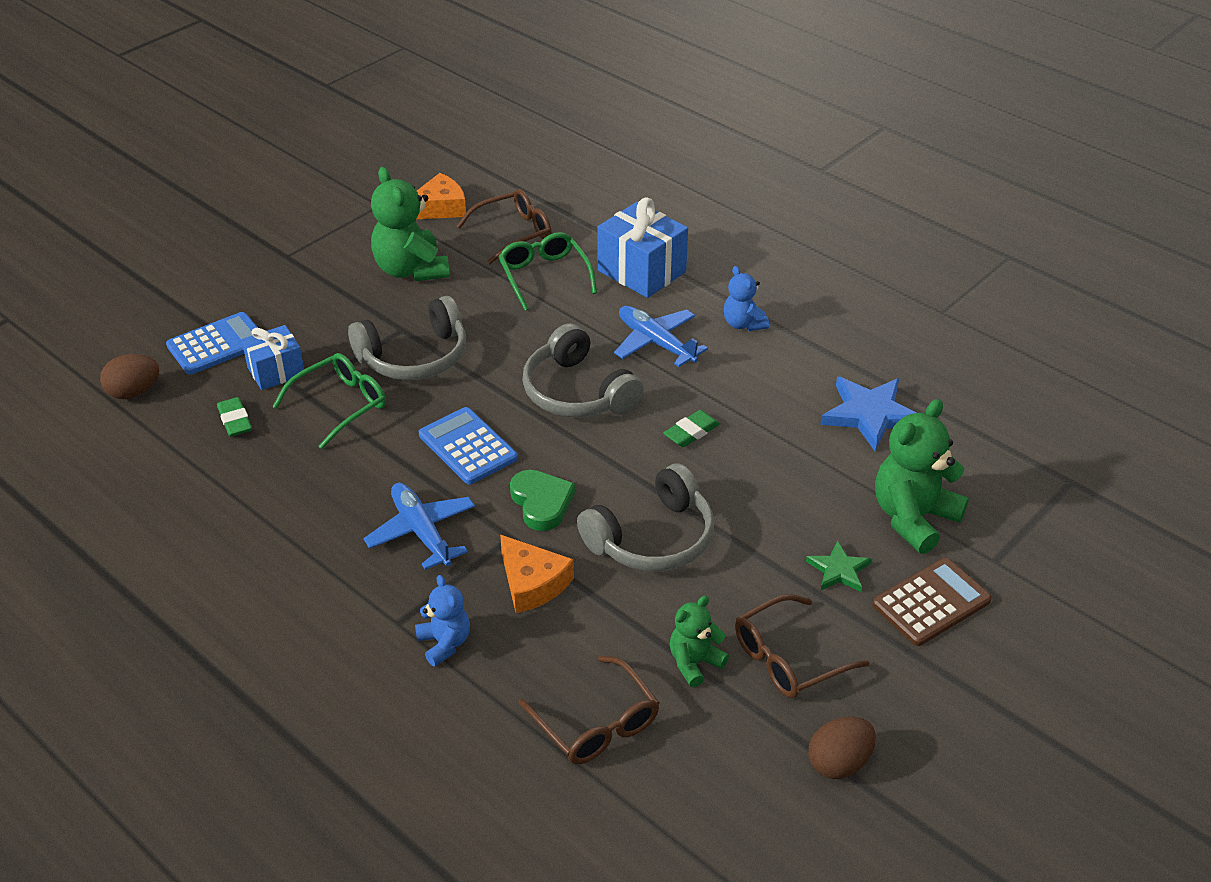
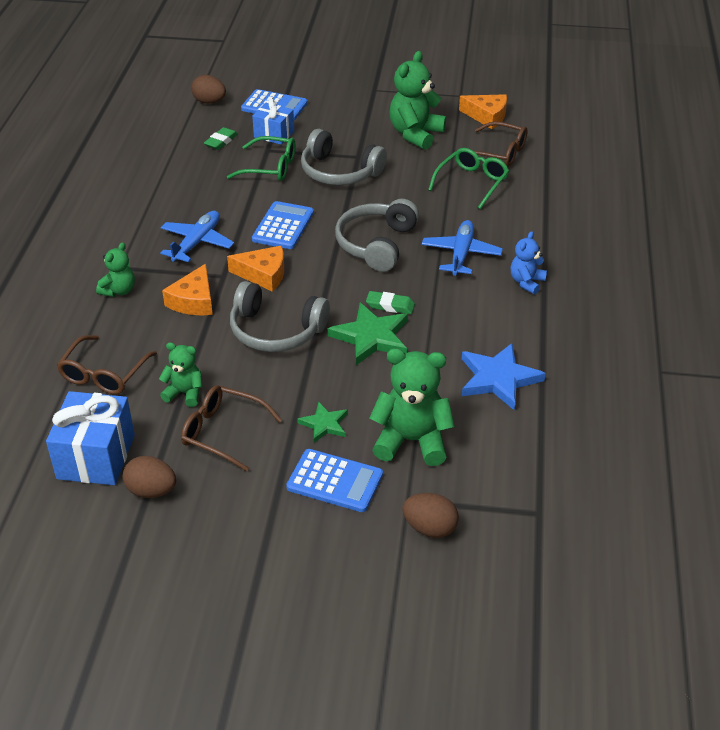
camera: 55 degrees right, 0 degrees up
blue teddy bear [415,575,470,666] -> green teddy bear [96,242,135,297]
green heart [510,470,575,531] -> orange cheese [227,246,284,292]
blue gift [597,198,688,298] -> blue gift moved to [46,391,135,485]
brown calculator [872,558,992,646] -> blue calculator [286,449,383,512]
none -> green star [328,303,408,365]
none -> brown egg [402,493,459,538]

